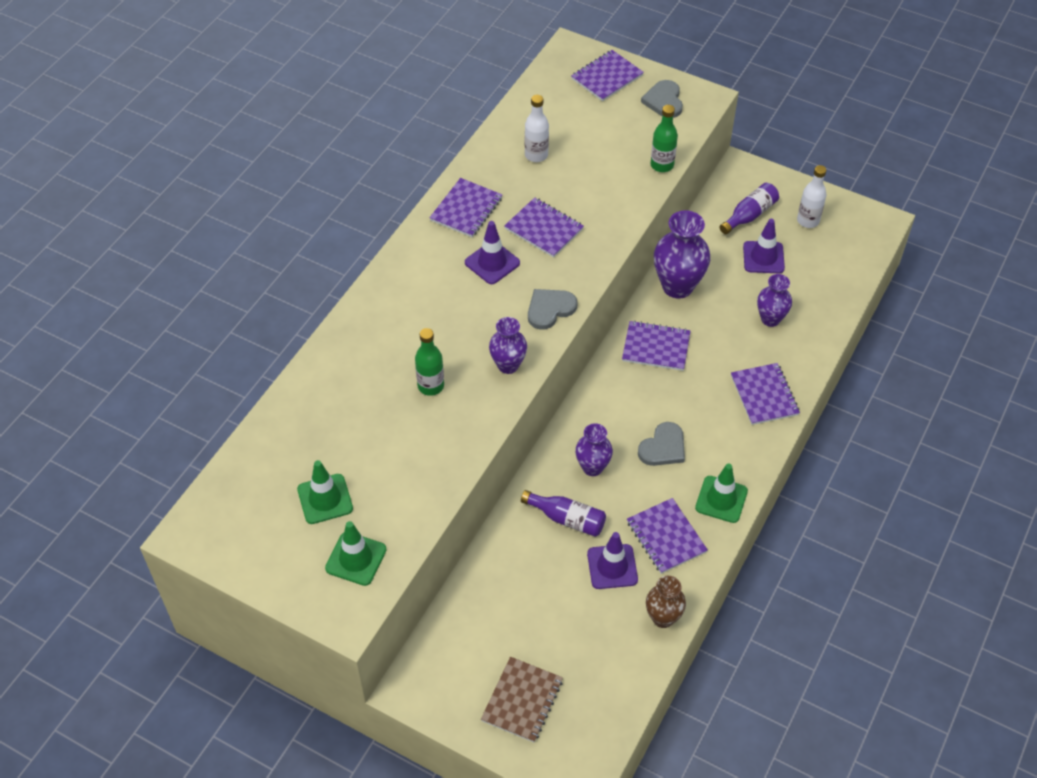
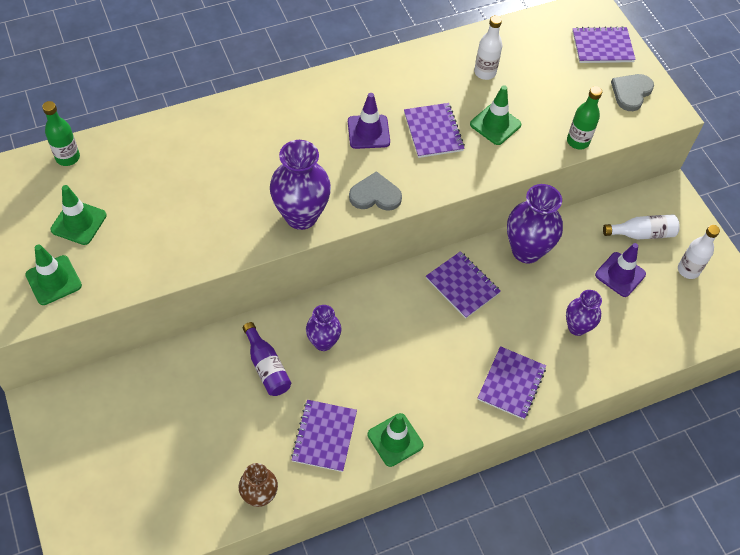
camera: 35 degrees right, 5 degrees up
green bottle [415,328,444,396] -> green bottle moved to [42,101,80,166]
purple notebook [429,178,503,237] -> none
brown notebook [481,657,563,742] -> none
purple vase [489,317,527,374] -> purple vase [270,140,331,230], size x1.65
purple traffic cone [587,532,638,589] -> none
grey heart [638,422,685,466] -> none
purple bottle [719,183,779,234] -> white bottle [603,214,680,239]
none -> green traffic cone [470,85,521,145]

